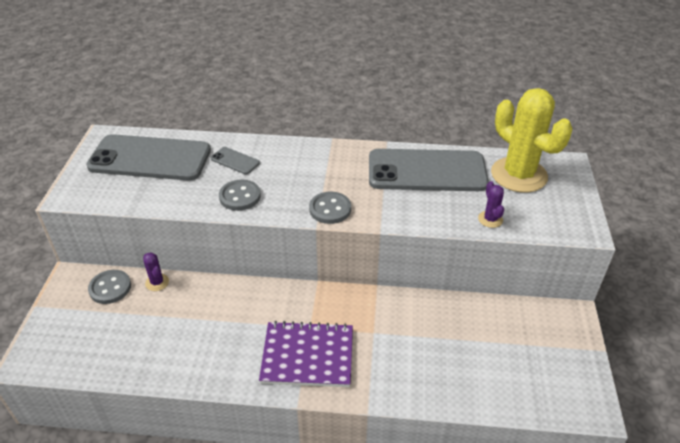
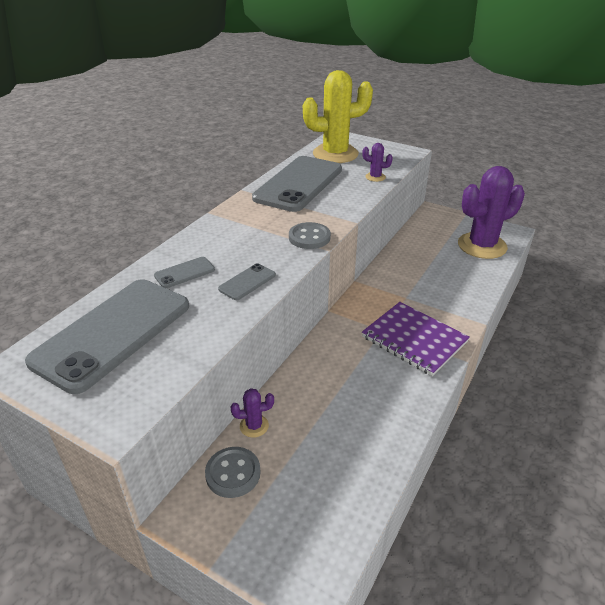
camera: 65 degrees left, 5 degrees down
grey button [219,180,261,211] -> grey phone [218,263,276,300]
purple notebook [259,321,353,387] -> purple notebook turned 75 degrees counterclockwise [362,302,470,376]
none -> purple cactus [458,166,525,259]

